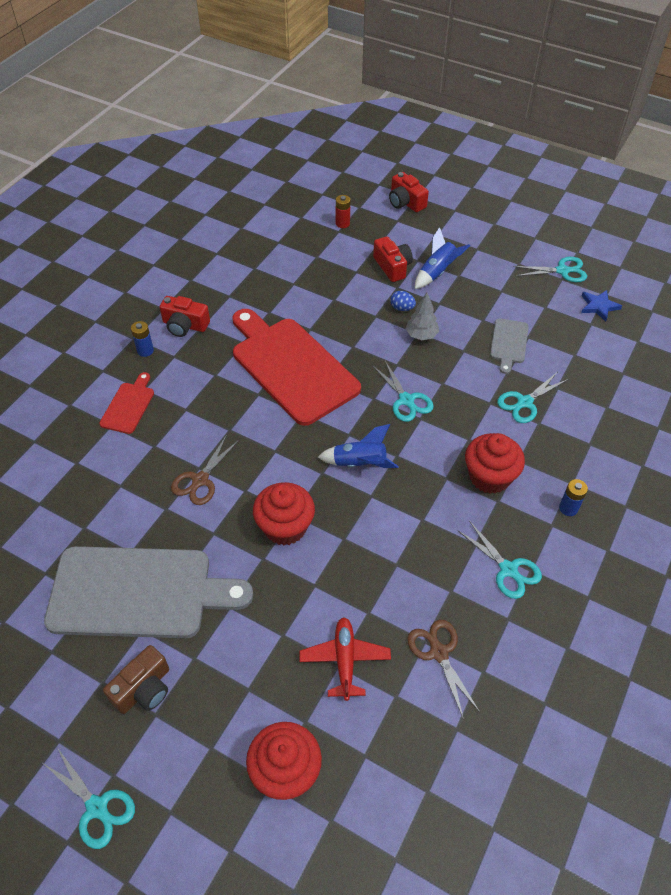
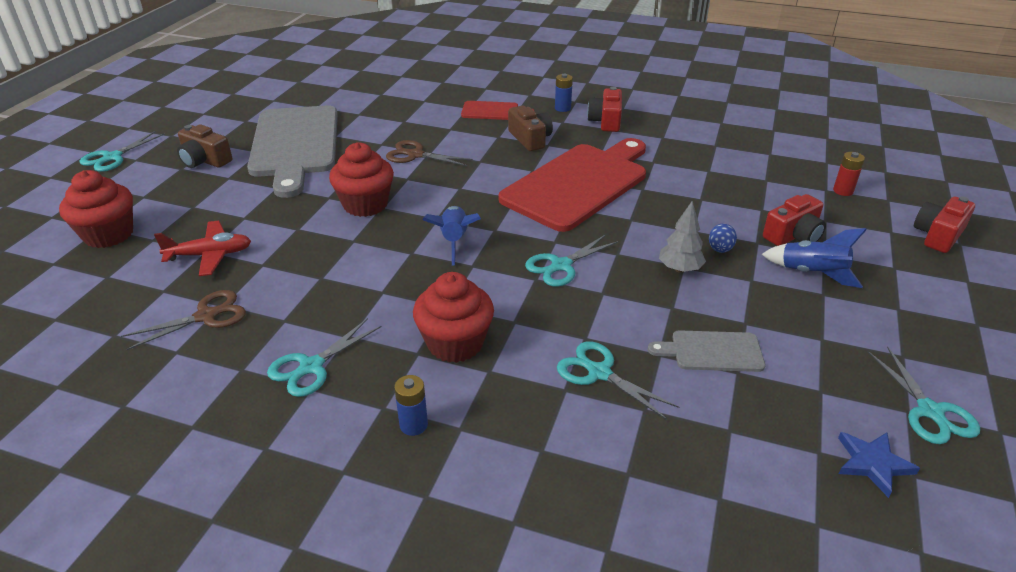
camera: 80 degrees right, 15 degrees down
none -> brown camera [508,106,553,151]

